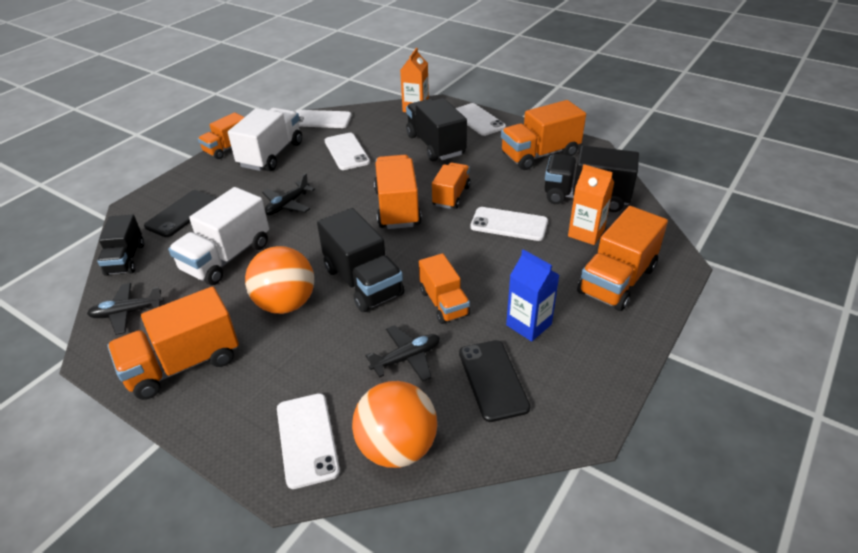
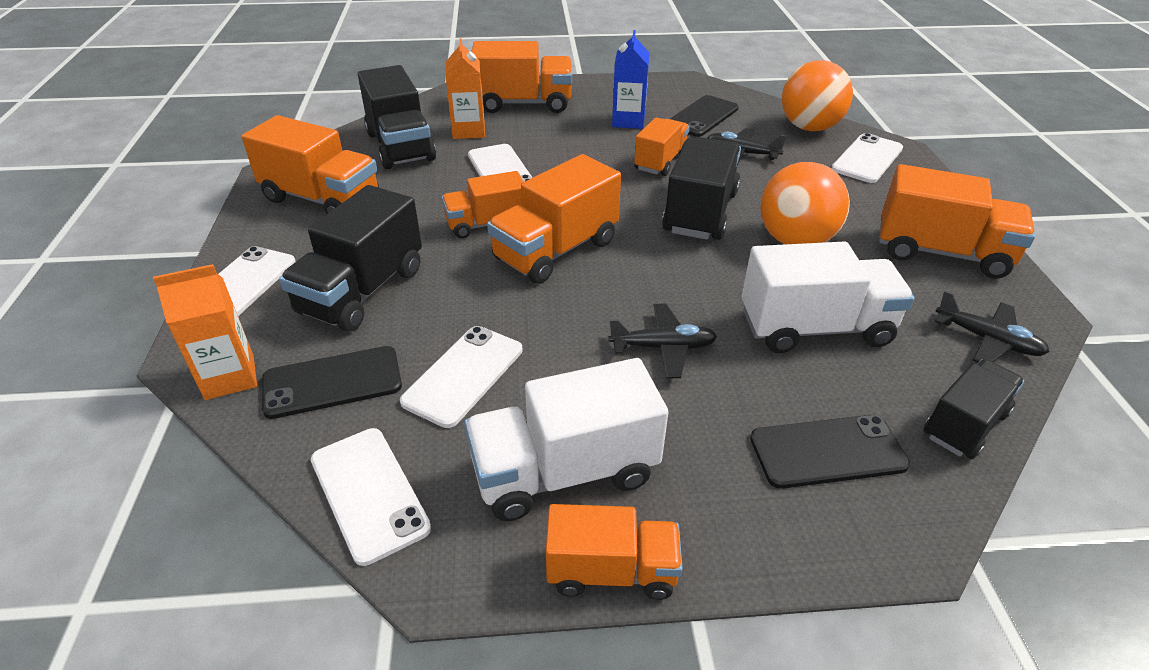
camera: 130 degrees left, 0 degrees up
none -> black phone [262,346,402,419]

